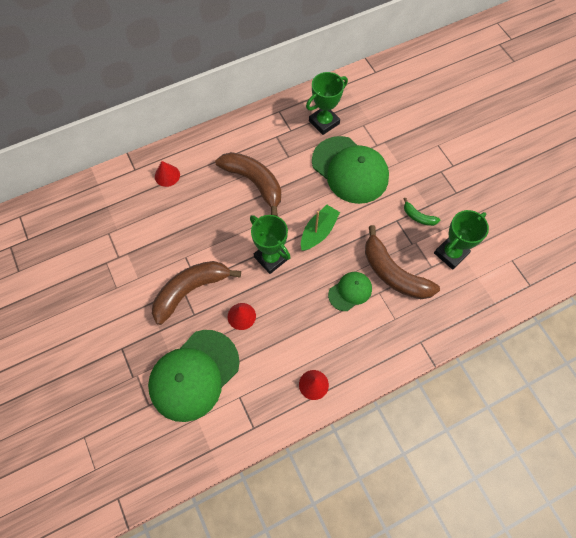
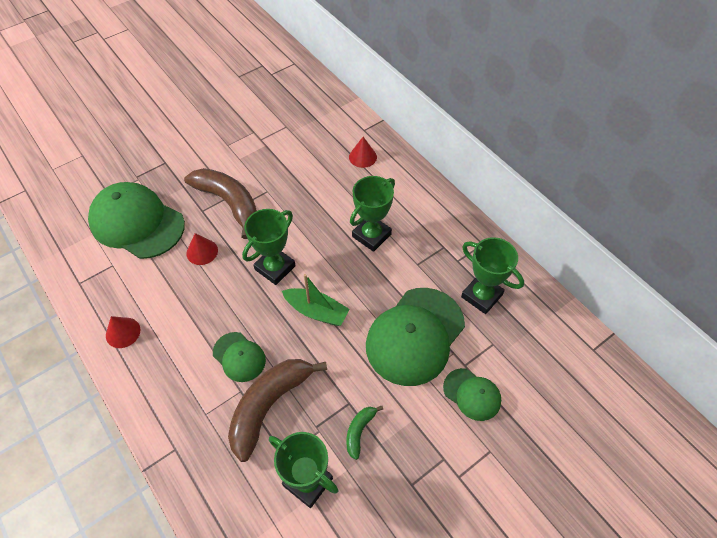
camera: 80 degrees right, 10 degrees down
brown banana [215,152,281,216] -> green trophy [350,176,395,252]
none -> green cap [443,368,501,421]

